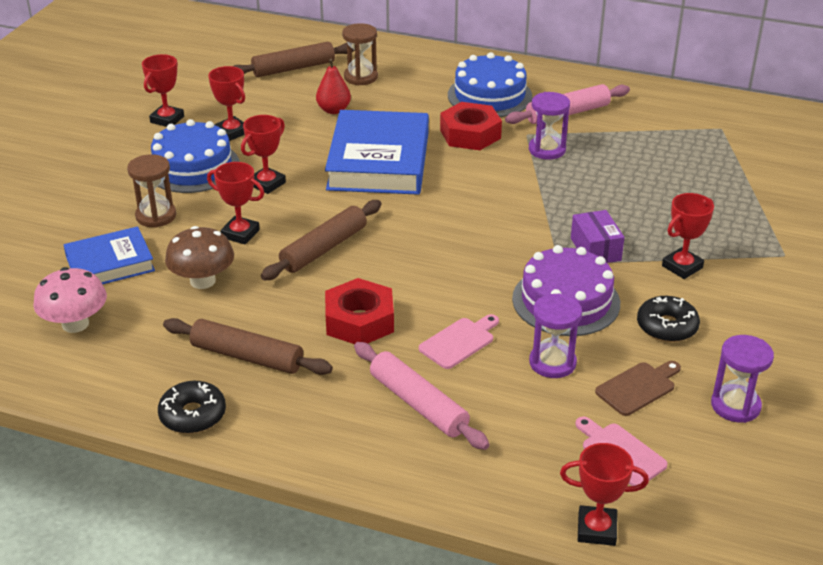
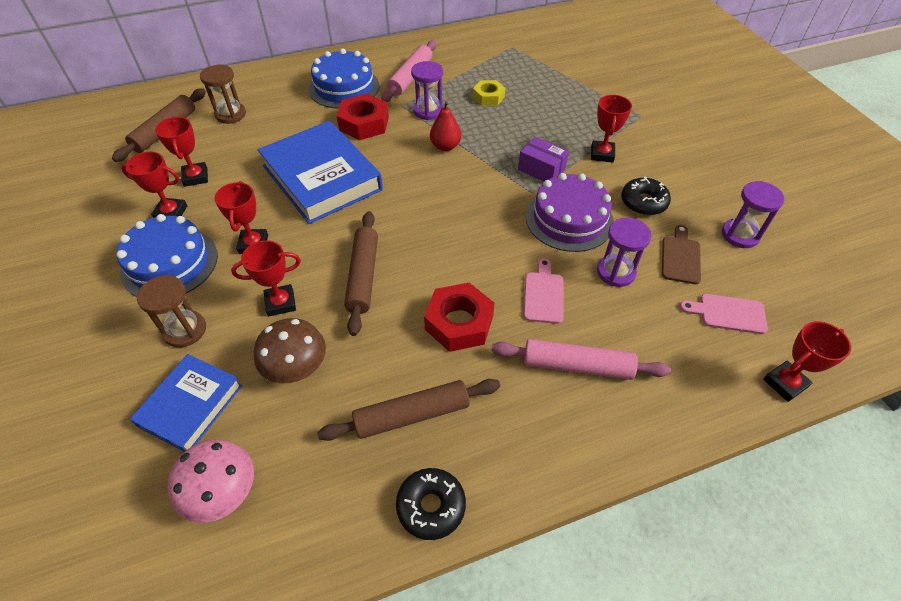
camera: 40 degrees left, 15 degrees up
red trophy [142,54,184,127] -> red trophy moved to [155,117,208,187]
red pear [316,59,351,114] -> red pear moved to [430,101,461,151]
none -> yellow nut [473,80,505,106]

